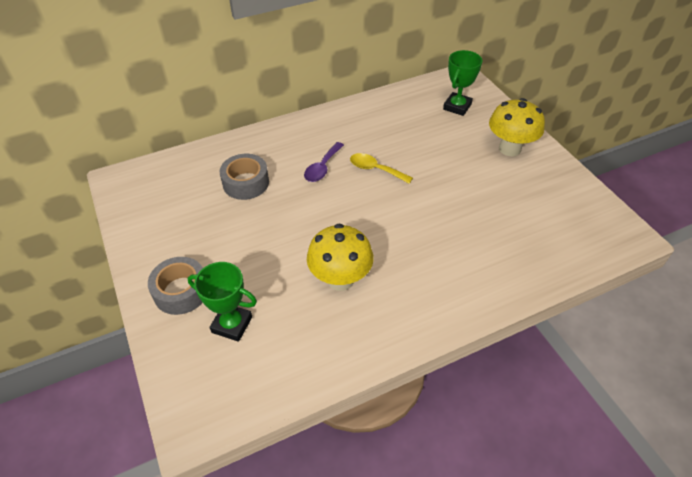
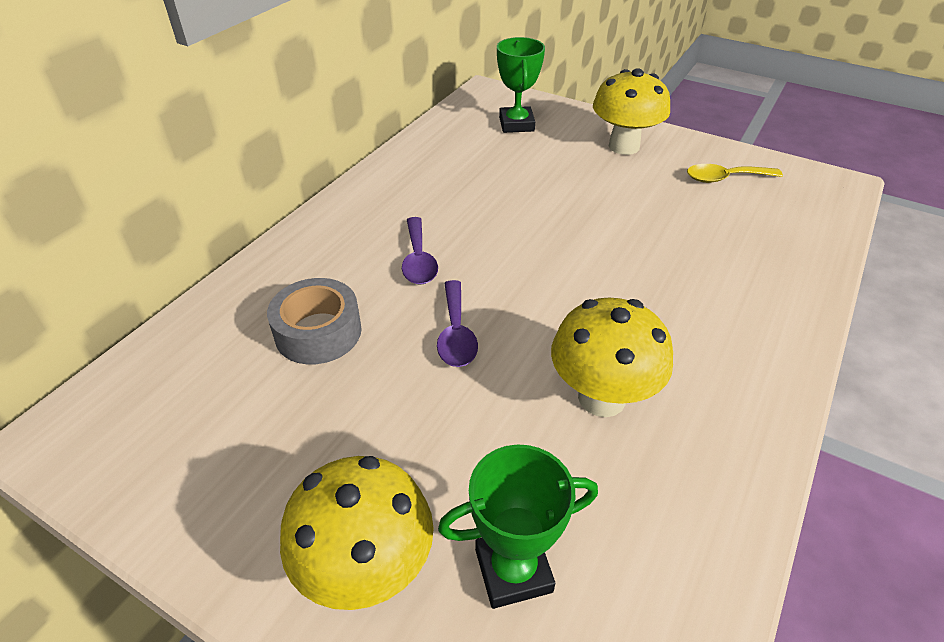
camera: 35 degrees left, 5 degrees down
grey tape [148,257,203,315] -> yellow mushroom [280,456,434,610]
yellow spoon [350,153,413,184] -> yellow spoon moved to [687,164,783,183]
none -> purple spoon [437,280,478,367]

